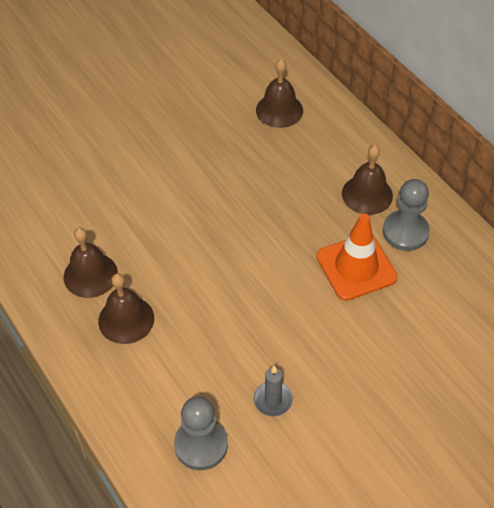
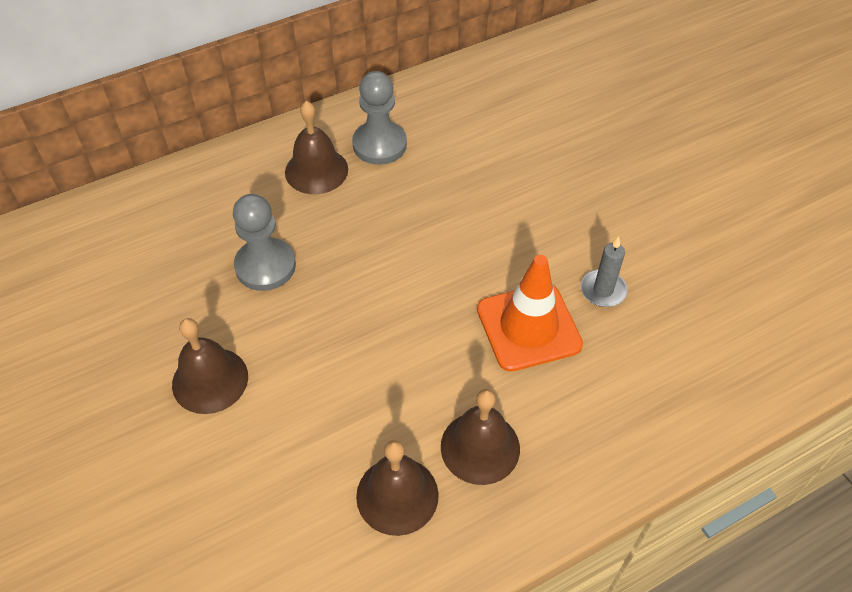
camera: 85 degrees left, 0 degrees up
grey pawn [174,397,228,470] -> grey pawn moved to [233,194,296,291]
brown bell [256,59,303,128] -> brown bell moved to [172,318,248,414]
orange traffic cone [317,214,398,301] -> orange traffic cone moved to [477,255,583,372]

